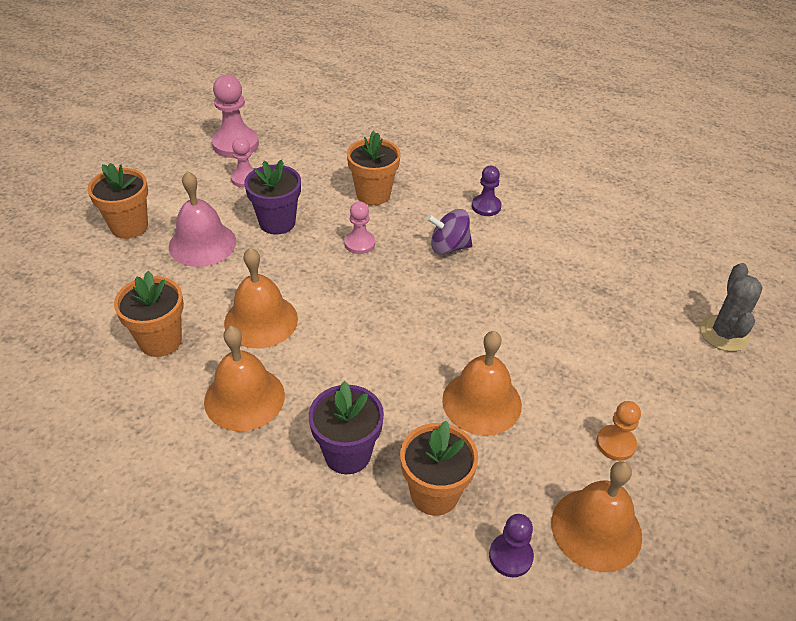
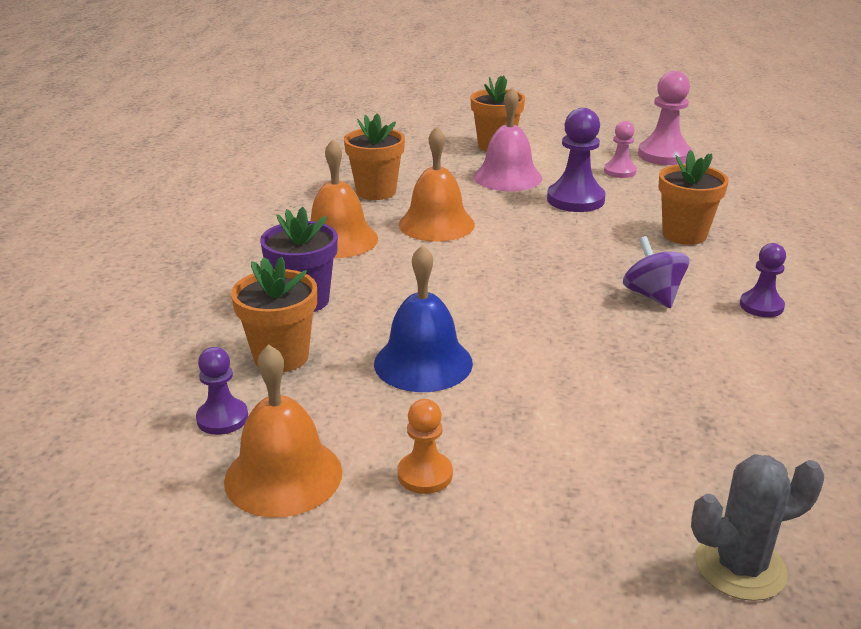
camera: 70 degrees right, 15 degrees down
purple flower pot [244,159,301,235] -> purple pawn [547,108,606,212]
pink pawn [344,201,375,254] -> none
orange bell [442,331,522,435] -> blue bell [374,244,473,392]

